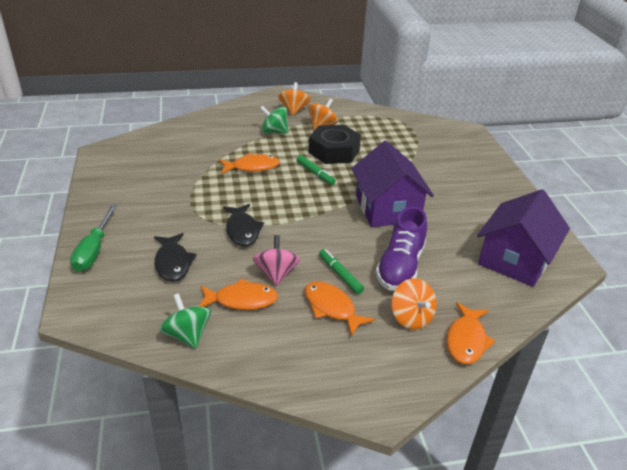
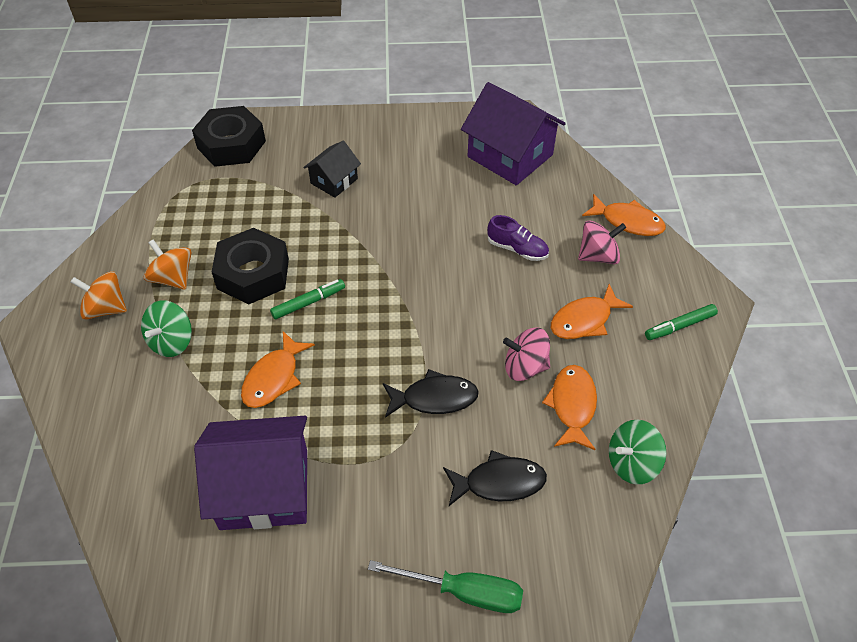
camera: 80 degrees left, 15 degrees up
orange fish [219,153,280,174] -> orange fish turned 150 degrees counterclockwise [241,331,315,408]
green marker [319,249,364,294] -> green marker moved to [645,304,718,340]
purple house [351,141,434,227] -> purple house moved to [194,416,307,530]
purple shoe [376,206,427,291] -> purple shoe [488,215,549,261], size x0.60
orange spinning top [391,278,437,330] -> pink spinning top [578,221,626,264]
none -> black nut [192,106,266,167]
none -> black house [303,141,361,198]

